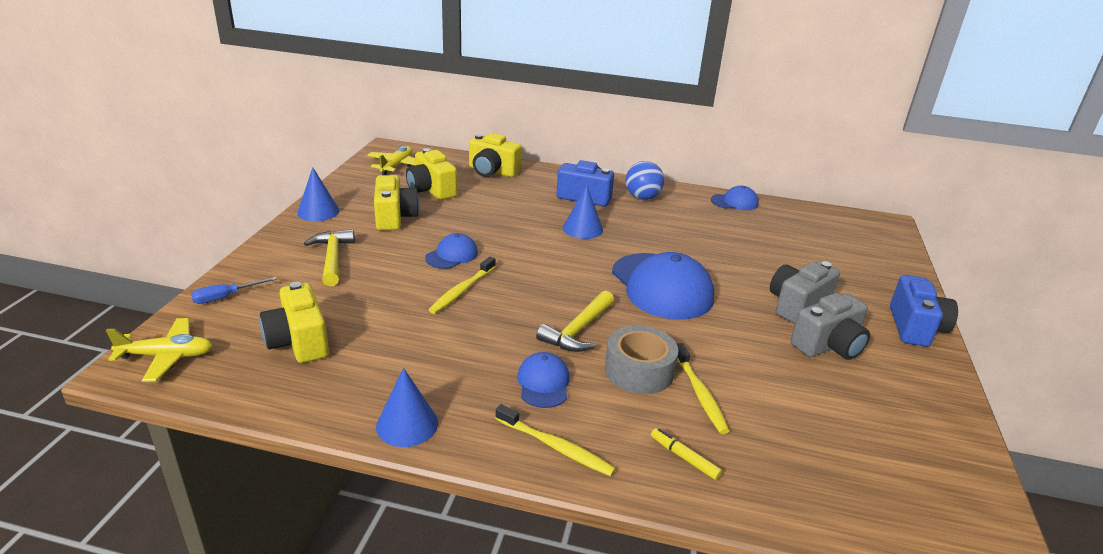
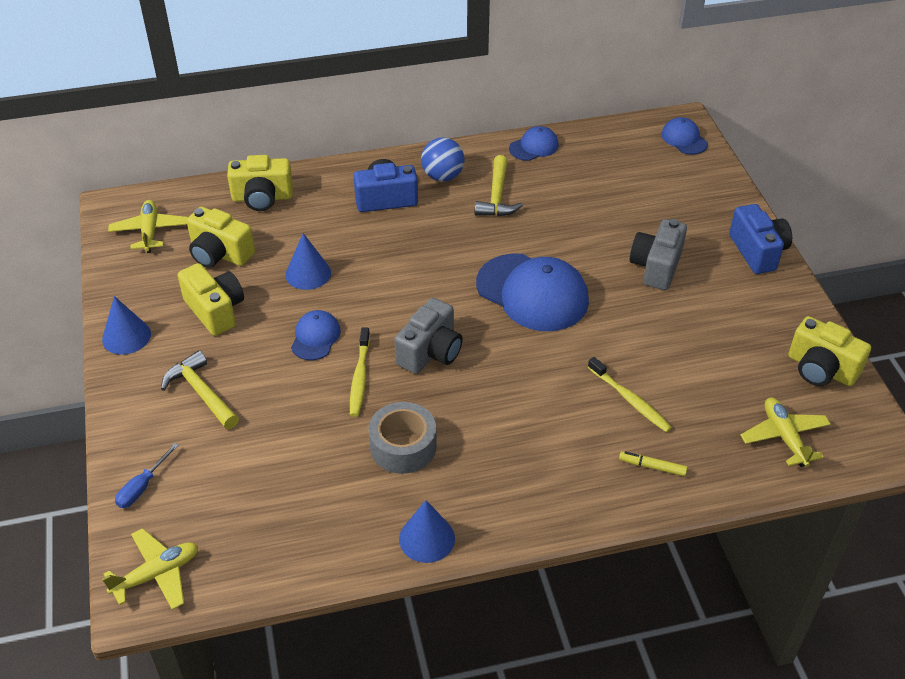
camera: 25 degrees left, 15 degrees up
yellow camera [260,282,329,363] -> yellow camera moved to [788,316,871,386]
yellow toothbrush [495,404,616,477] -> none
blue cap [517,352,570,408] -> blue cap moved to [661,117,708,155]
yellow hammer [536,291,614,352] -> yellow hammer moved to [475,155,523,216]
blue cone [563,185,603,239] -> blue cone moved to [285,233,331,290]
grey tape [605,325,678,394] -> grey tape moved to [369,402,437,474]
grey camera [790,293,870,360] -> grey camera moved to [394,298,463,374]
none -> yellow plane [741,397,831,467]

